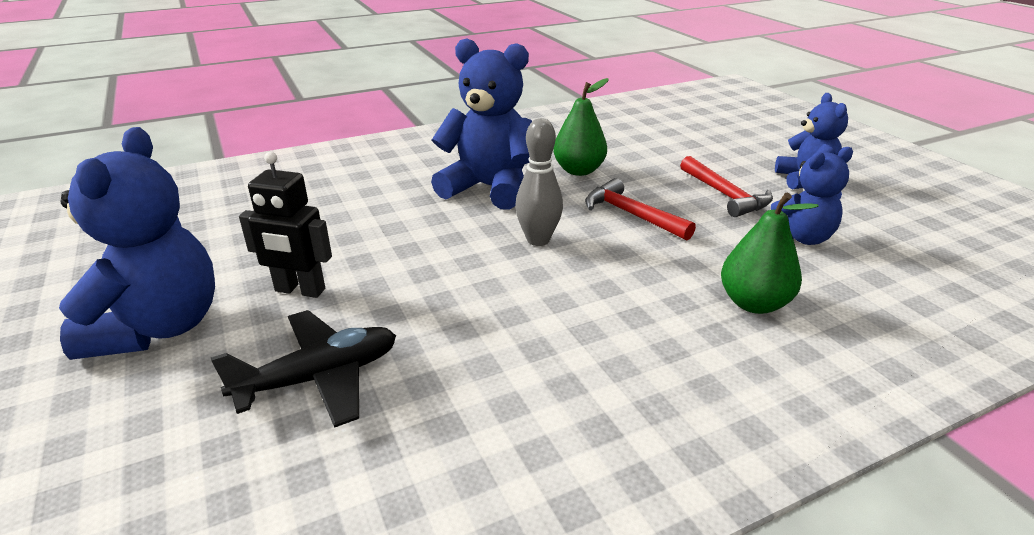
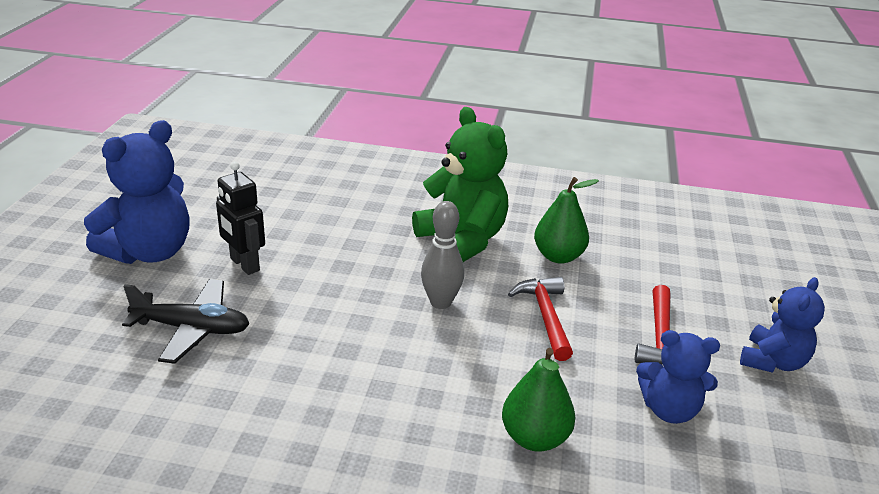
camera: 35 degrees right, 0 degrees up
blue teddy bear [431,38,532,210] -> green teddy bear [412,107,508,262]

